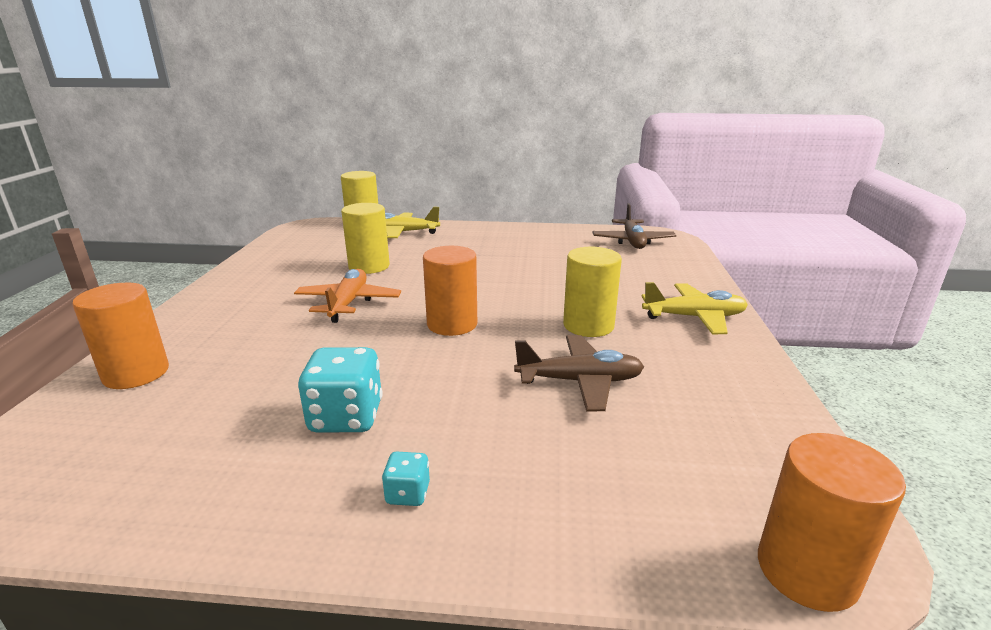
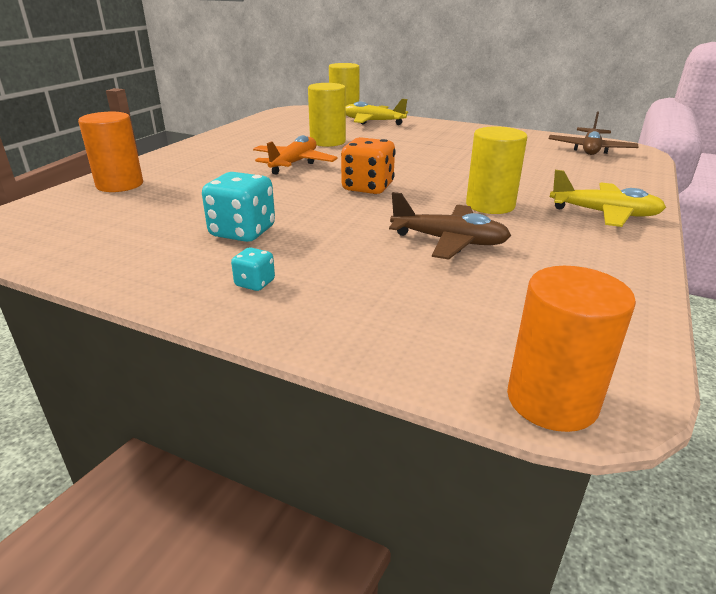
camera: 20 degrees right, 5 degrees up
orange cylinder [423,246,477,336] -> orange dice [341,137,396,194]

